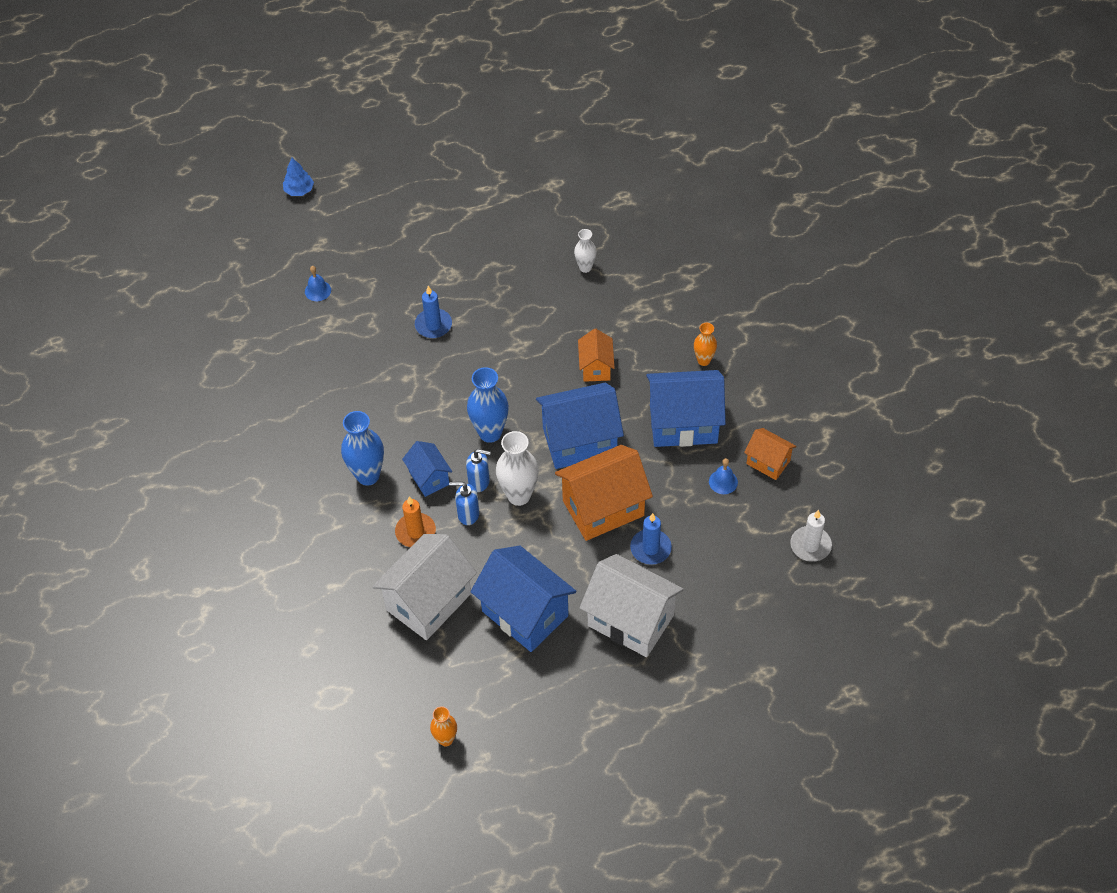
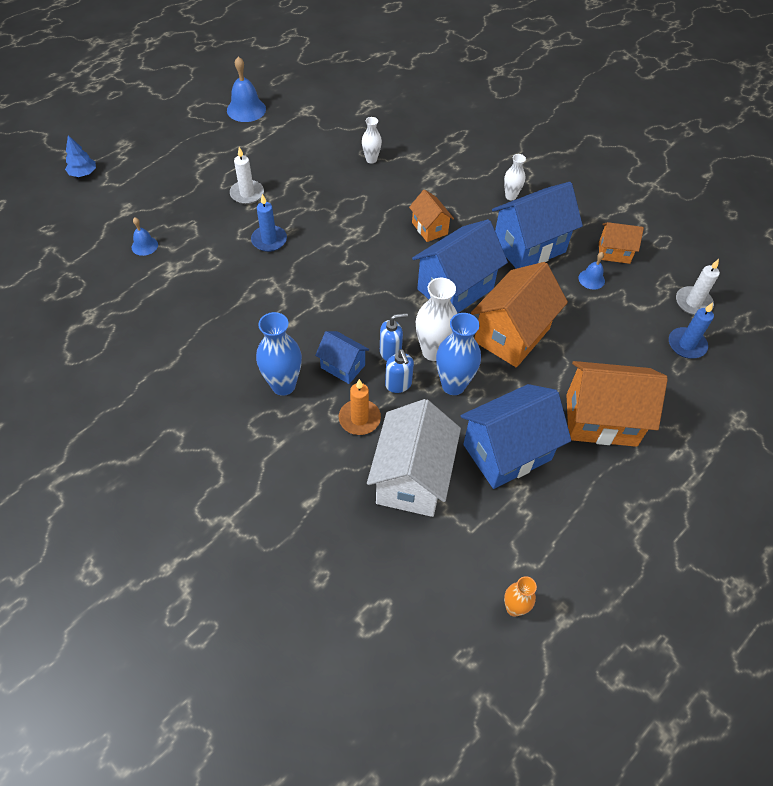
camera: 30 degrees left, 0 degrees up
blue soap dispenser [449,482,480,525] -> blue soap dispenser turned 90 degrees counterclockwise [385,349,414,393]
blue vase [467,367,509,443] -> blue vase moved to [436,313,481,395]
blue house [471,545,576,652] -> blue house turned 45 degrees counterclockwise [461,384,571,489]
white house [580,554,684,657] -> orange house [567,361,668,447]
blue candle [630,513,672,565] -> blue candle moved to [669,302,714,359]
orange vase [694,323,717,366] -> white vase [504,154,526,200]
none -> blue bell [227,56,266,122]
none -> white candle [230,147,264,204]

